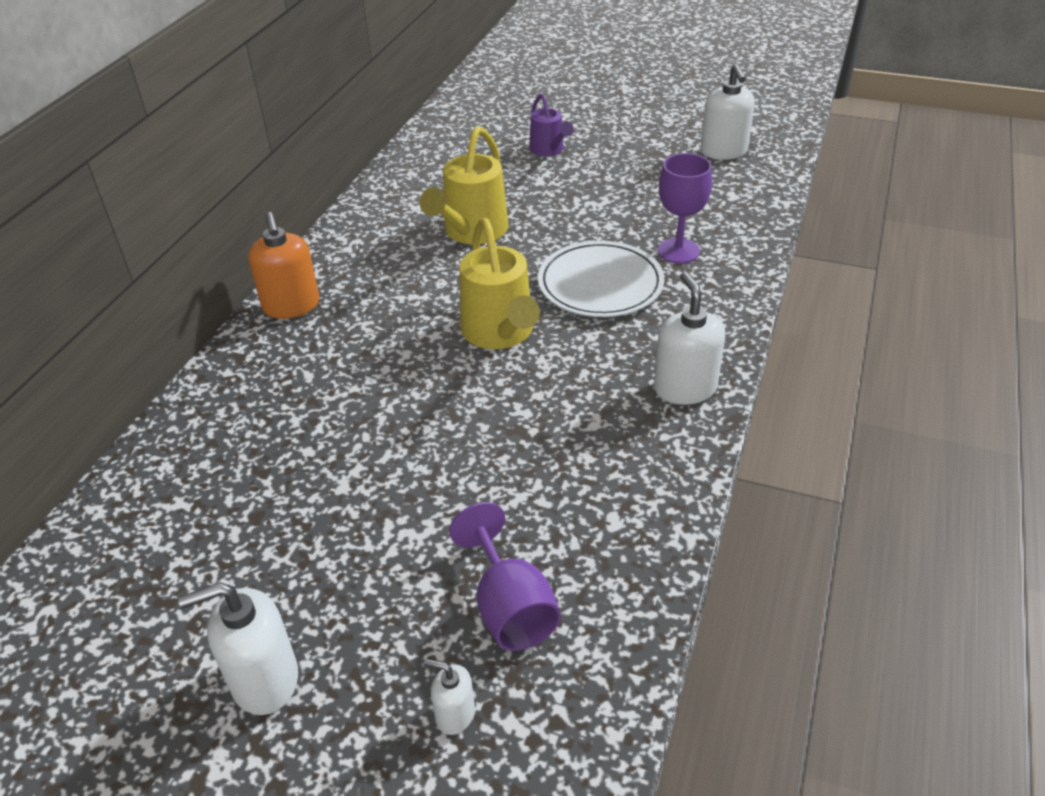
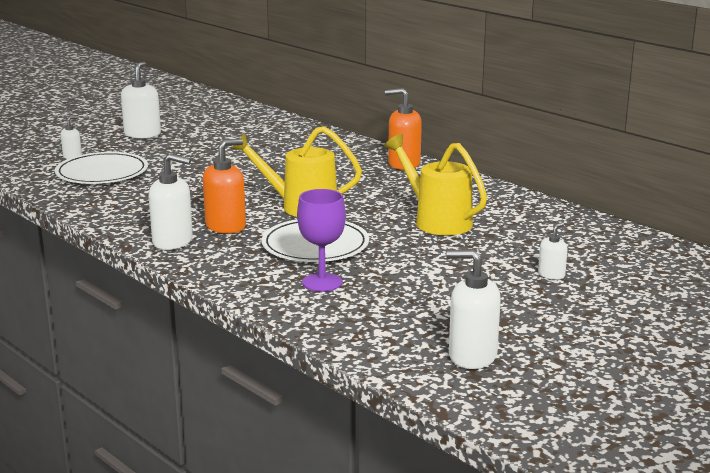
camera: 115 degrees right, 20 degrees down
purple goblet [449,502,561,651] -> white plate [55,152,148,184]
purple watering can [529,93,574,157] -> white soap dispenser [538,222,568,280]
none -> orange soap dispenser [203,139,246,234]

